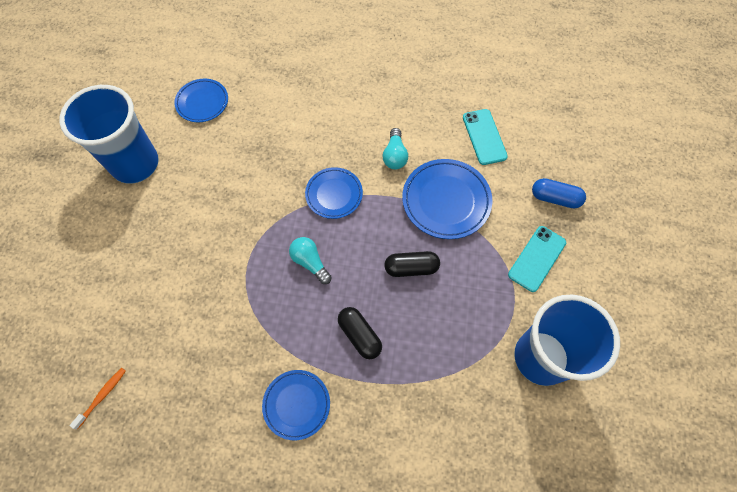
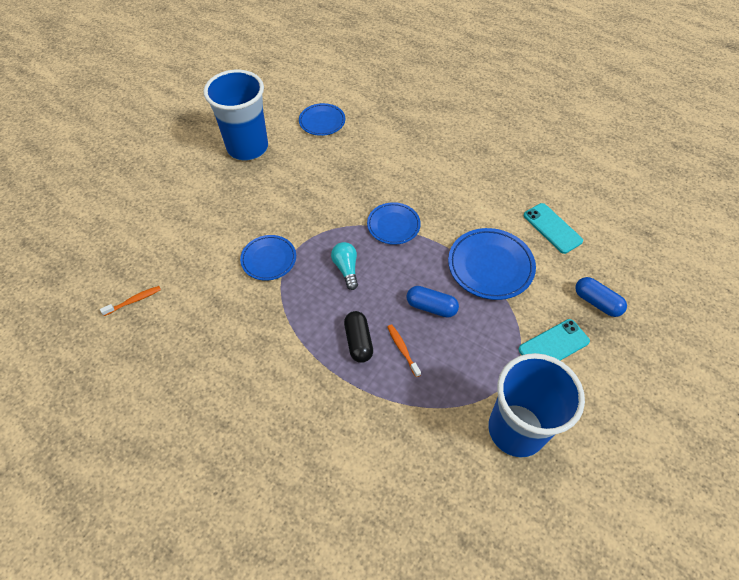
camera: 25 degrees right, 10 degrees down
blue plate [262,370,330,440] -> blue plate moved to [240,235,296,281]
turquoise light bulb [383,128,408,169] -> none
black capsule [384,251,440,277] -> blue capsule [406,286,459,318]
turquoise phone [463,109,508,165] -> turquoise phone turned 45 degrees counterclockwise [524,203,583,254]
none -> orange toothbrush [387,324,421,377]

